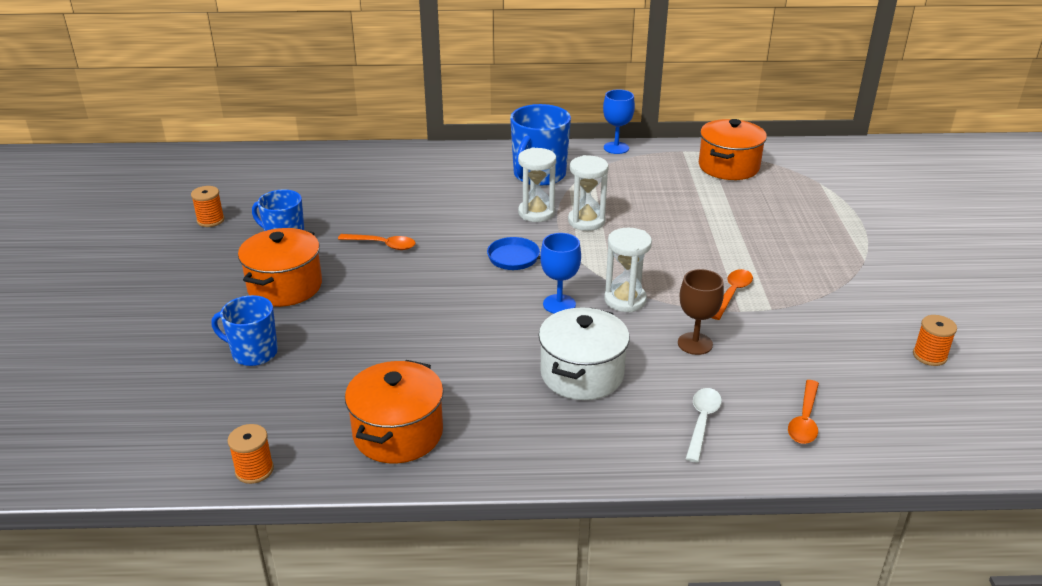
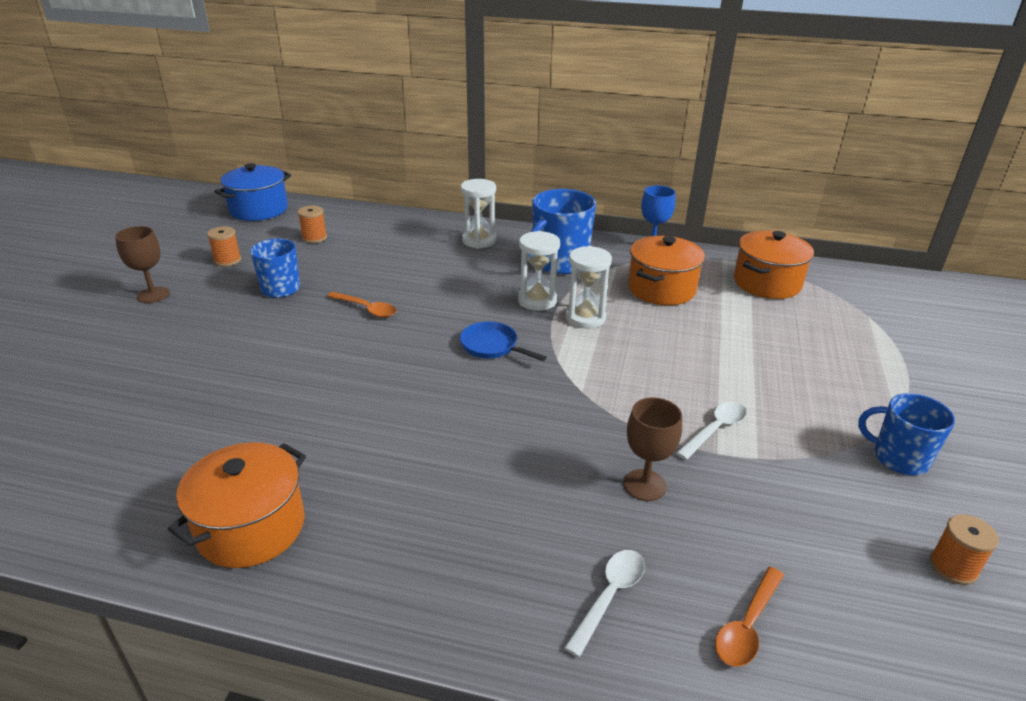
camera: 15 degrees right, 0 degrees up
blue mug [212,295,278,366] -> blue mug moved to [858,393,955,475]
orange spool [227,424,274,484] -> orange spool moved to [298,205,327,243]
orange pot [238,228,322,307] -> orange pot moved to [628,236,705,305]
white pot [539,307,630,400] -> none
blue goblet [540,233,581,314] -> none
white hourglass [604,228,652,312] -> white hourglass moved to [461,179,496,249]
orange spoon [711,269,753,320] -> white spoon [676,402,747,460]
none -> brown goblet [115,226,170,303]
none -> blue pot [214,163,291,221]

